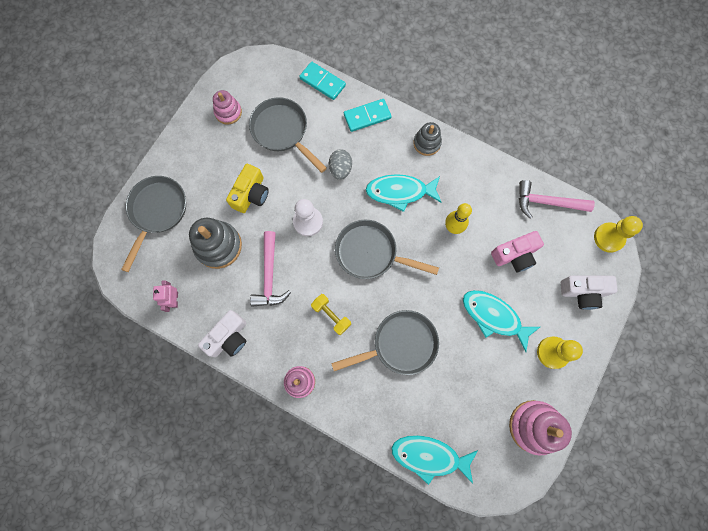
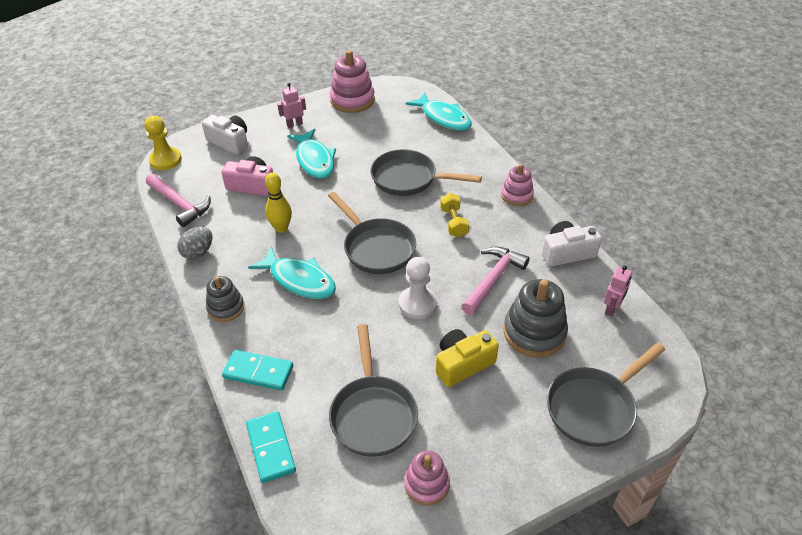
camera: 145 degrees left, 30 degrees down
grey egg [329,149,352,180] -> grey egg moved to [177,227,212,260]
yellow pawn [537,336,583,369] -> pink robot [278,83,306,128]

